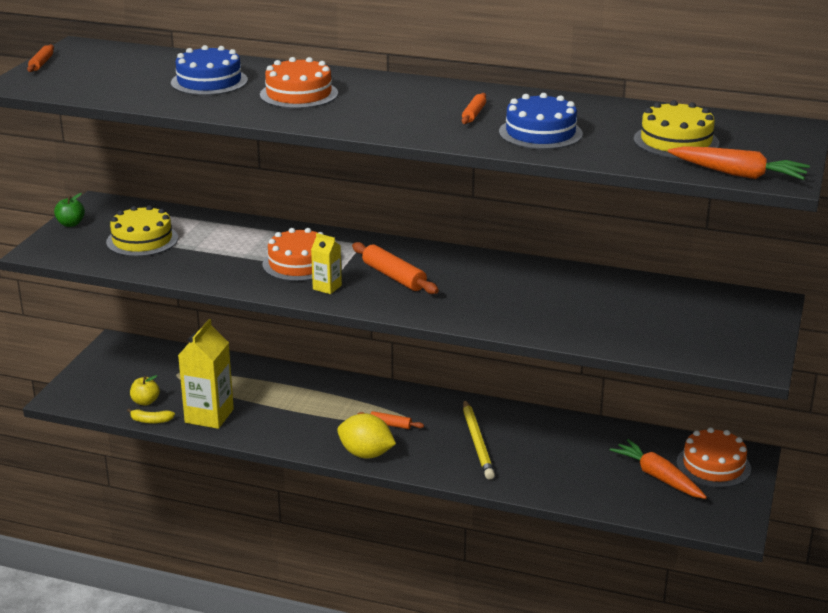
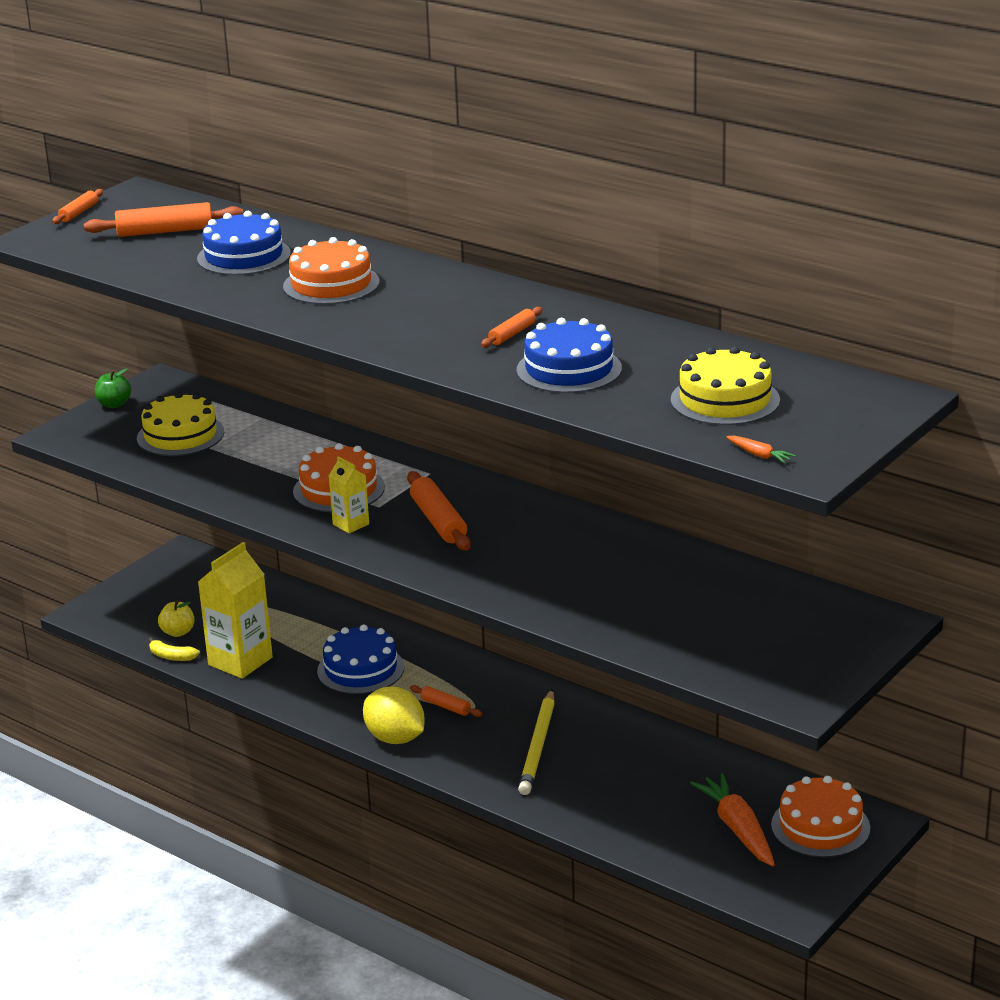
camera: 20 degrees right, 0 degrees up
orange carrot [668,146,810,180] -> orange carrot [726,436,795,463], size x0.44
none -> orange rolling pin [84,202,243,237]
none -> blue cake [317,624,404,694]

